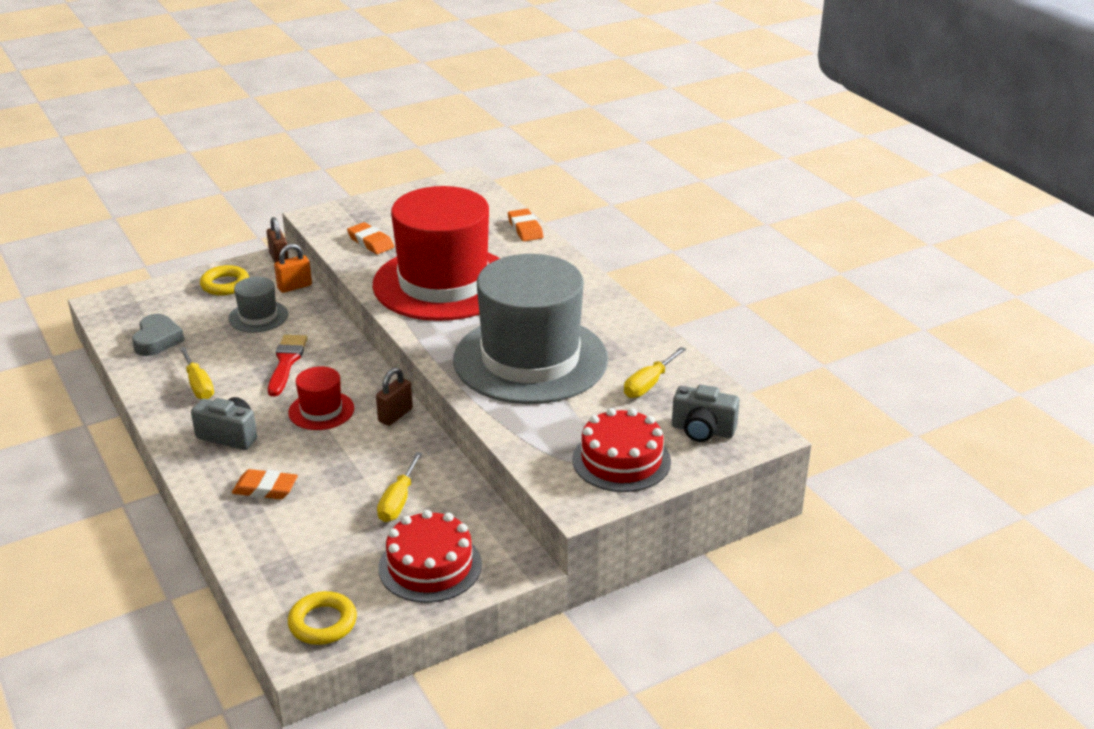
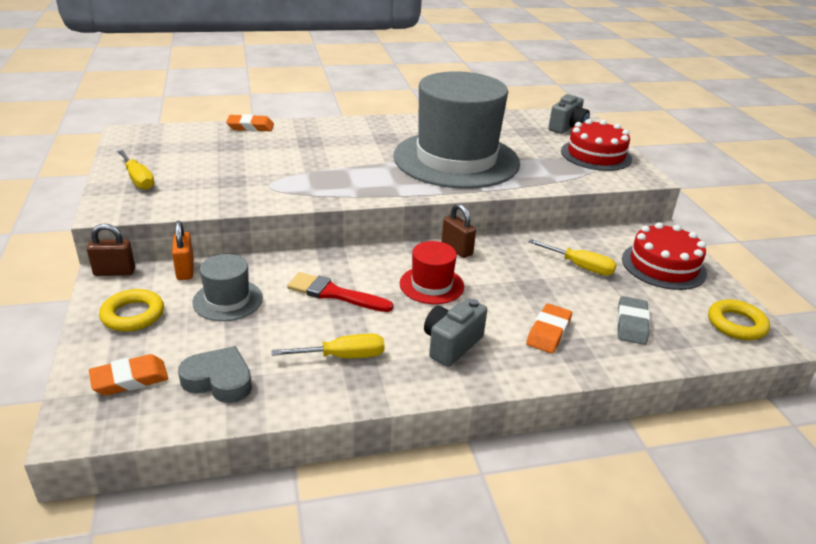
camera: 75 degrees left, 0 degrees up
orange eraser [347,222,394,254] -> orange eraser moved to [89,354,168,395]
red hat [372,186,500,321] -> none
yellow screwdriver [624,347,686,398] -> yellow screwdriver moved to [117,150,154,190]
none -> grey eraser [617,296,650,345]

